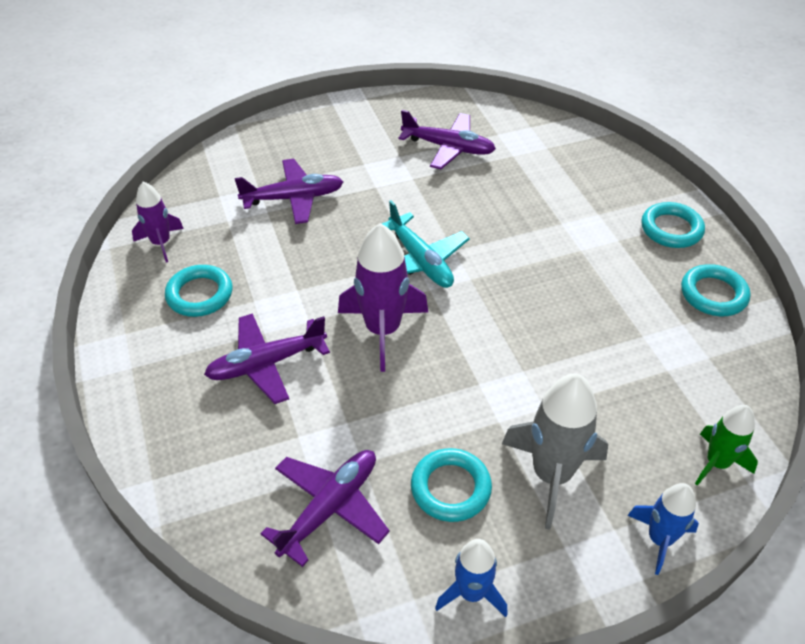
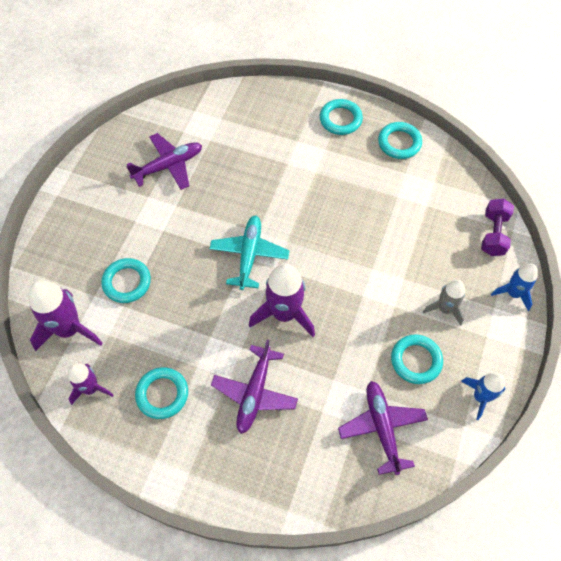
camera: 50 degrees left, 15 degrees up
purple plane [235,159,343,224] -> turquoise ring [101,258,151,303]
turquoise plane [382,200,470,288] -> turquoise plane turned 90 degrees counterclockwise [209,215,290,290]
grey rocket [502,373,608,529] -> grey rocket [423,280,465,326], size x0.61
green rocket [695,405,758,486] -> purple dumbbell [481,199,514,256]
none -> purple rocket [28,280,103,351]

